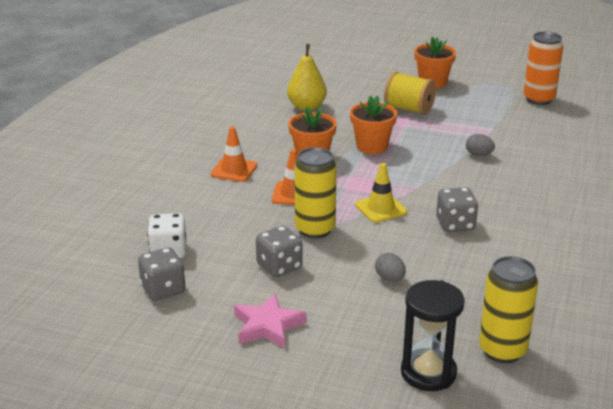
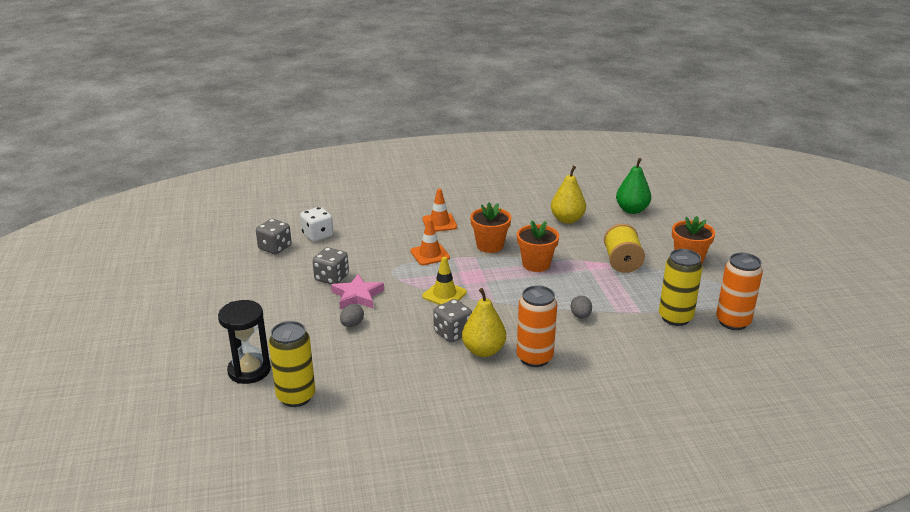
camera: 60 degrees right, 0 degrees up
pink star [234,293,307,349] -> pink star moved to [331,274,384,309]
yellow can [294,147,337,239] -> yellow can moved to [659,249,703,326]
none -> yellow pear [462,288,506,357]
none -> orange can [517,285,557,367]
none -> green pear [616,158,651,214]

